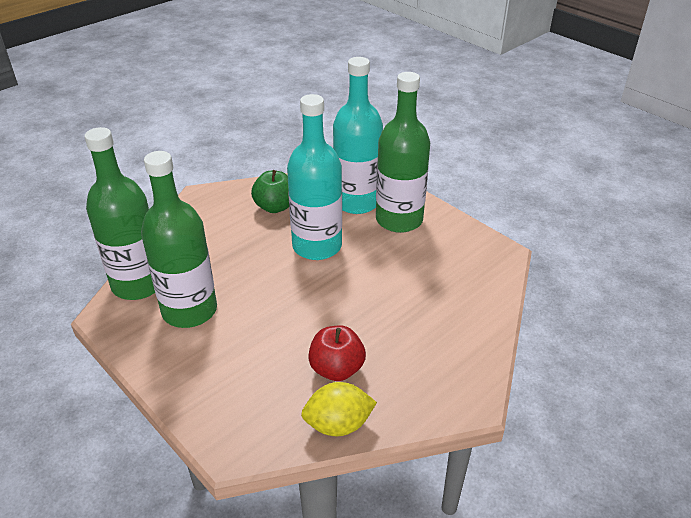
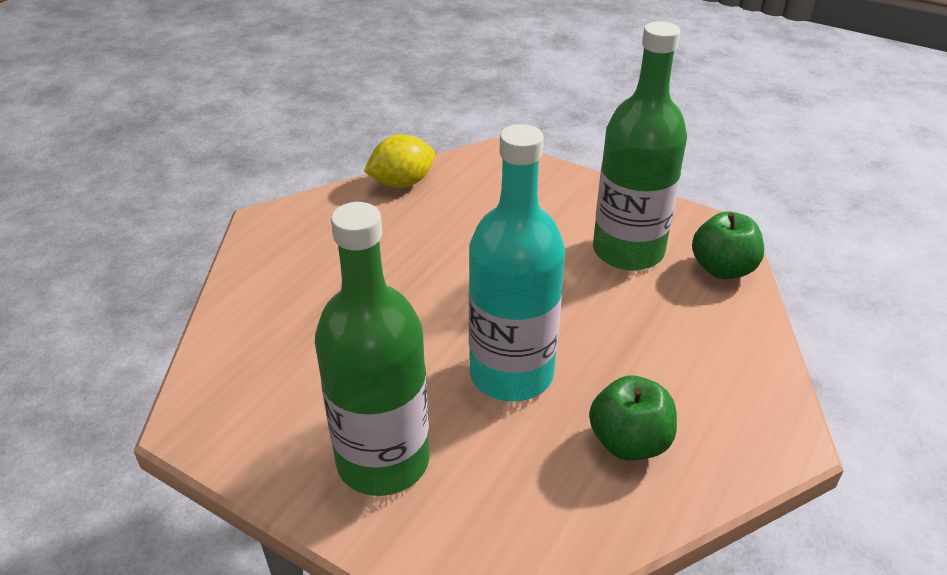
camera: 165 degrees right, 0 degrees up
green bottle [84,127,155,300] -> green apple [692,211,764,279]
red apple [308,326,366,381] -> none
turquoise bottle [333,57,383,214] -> none

